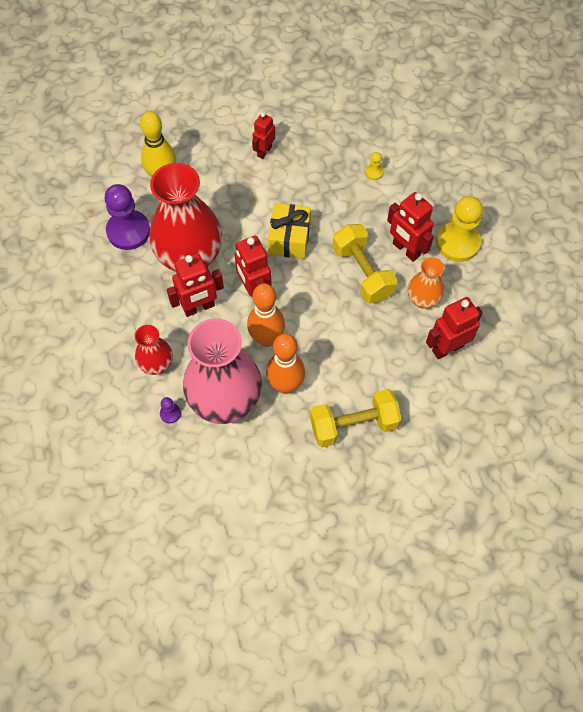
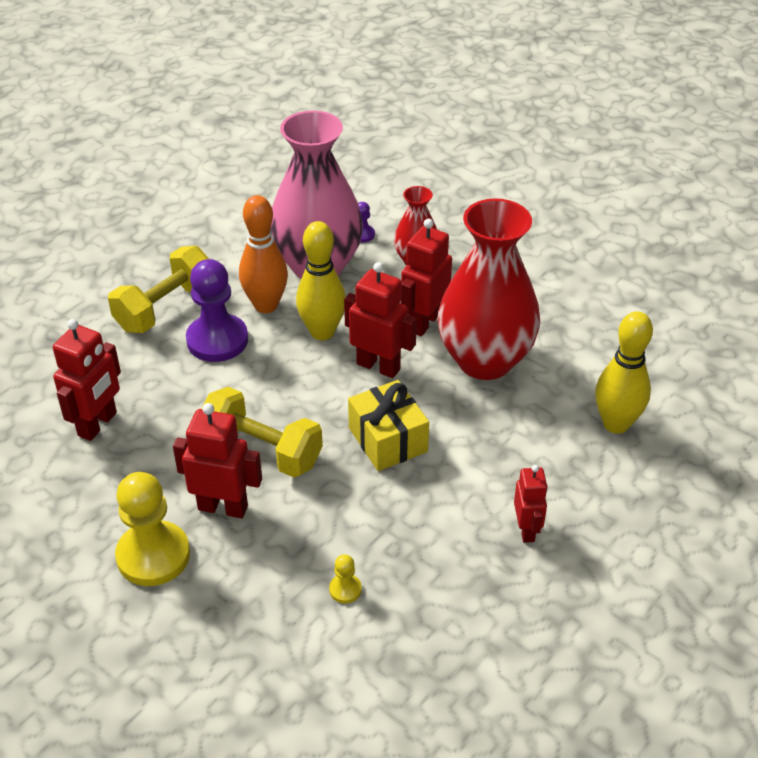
camera: 145 degrees right, 20 degrees down
purple pawn [105,184,150,250] -> purple pawn moved to [186,259,248,362]
orange bowling pin [247,284,285,347] -> yellow bowling pin [296,221,346,340]
orange vase [408,257,444,309] -> none

